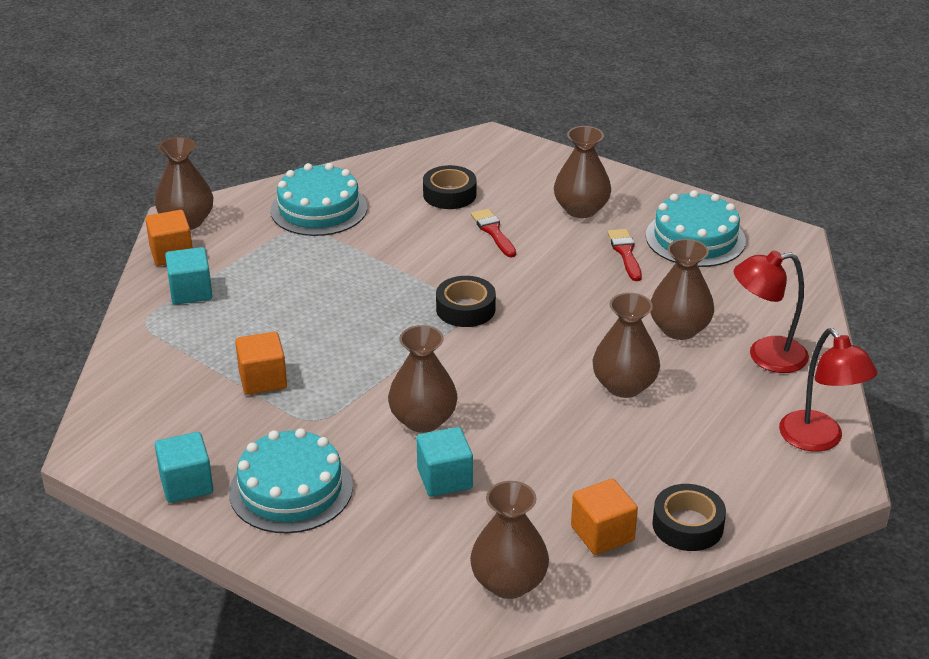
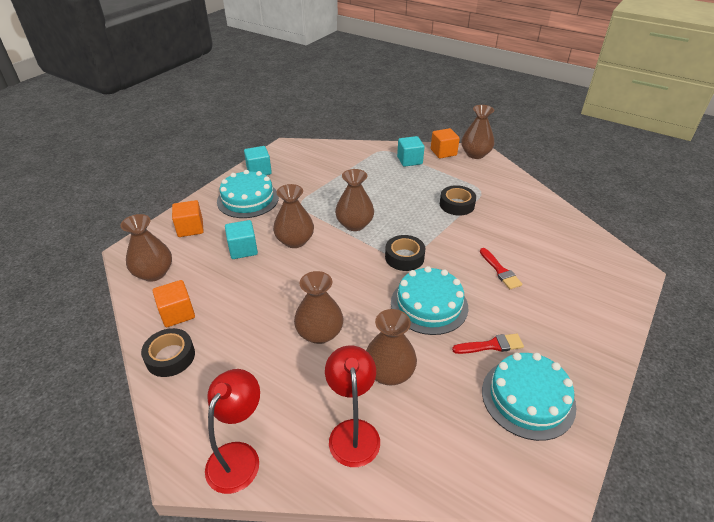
camera: 90 degrees right, 5 degrees up
orange cube [235,332,287,395] -> orange cube moved to [172,200,204,237]
turquoise cake [270,163,367,236] -> turquoise cake moved to [391,266,468,335]
black tape [423,165,476,209] -> black tape moved to [440,185,476,216]
red brush [471,209,516,257] -> red brush turned 90 degrees clockwise [480,248,523,289]
brown vase [554,126,611,218] -> brown vase moved to [335,169,374,231]
red lamp [779,328,877,452] -> red lamp turned 135 degrees clockwise [205,369,260,494]

